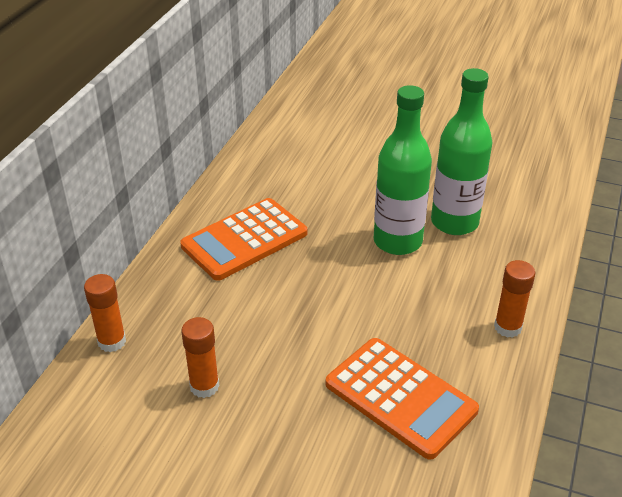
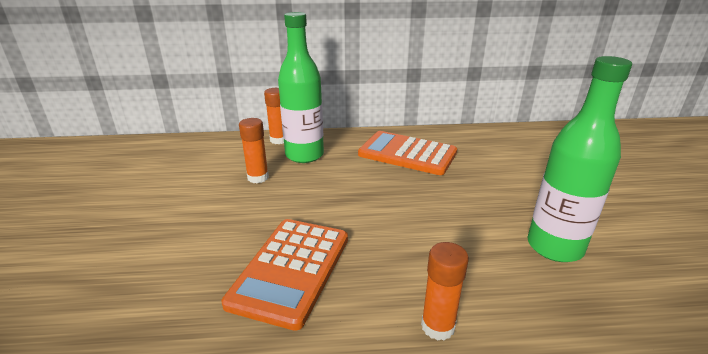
camera: 65 degrees right, 10 degrees down
green bottle [374,85,432,255] -> green bottle moved to [278,12,324,163]

